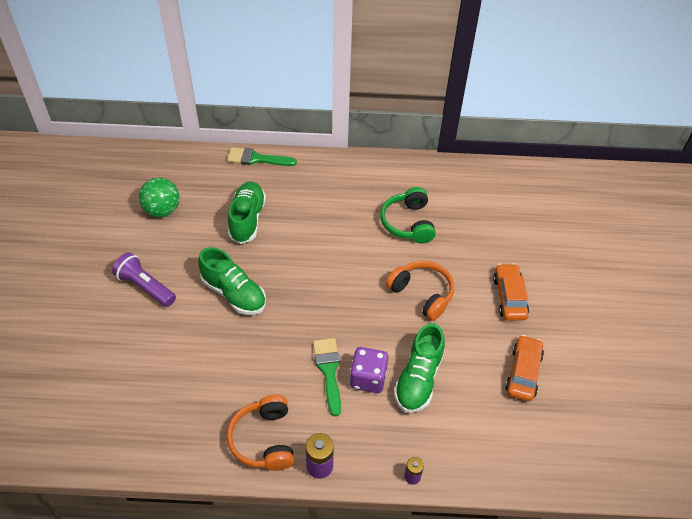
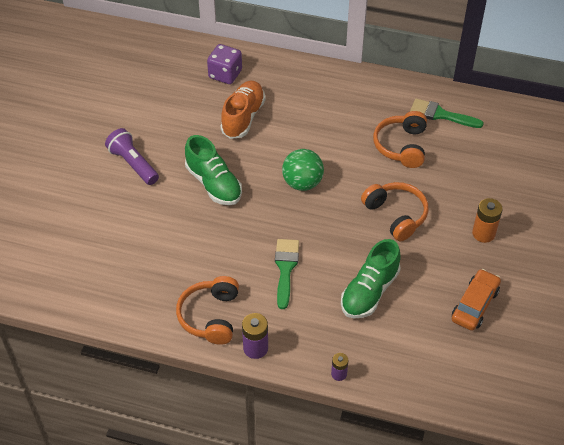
camera: 15 degrees right, 0 degrees up
green ball [139,178,180,217] -> green ball moved to [282,149,324,191]
green brush [227,147,297,166] -> green brush moved to [410,98,484,128]
green shoe [228,182,266,244] -> orange shoe [220,81,265,139]
purple dice [350,347,388,393] -> purple dice moved to [207,44,242,84]
green headphones [380,187,436,243] -> orange headphones [373,111,427,168]
orange car [493,264,529,321] -> orange battery [472,198,503,243]

